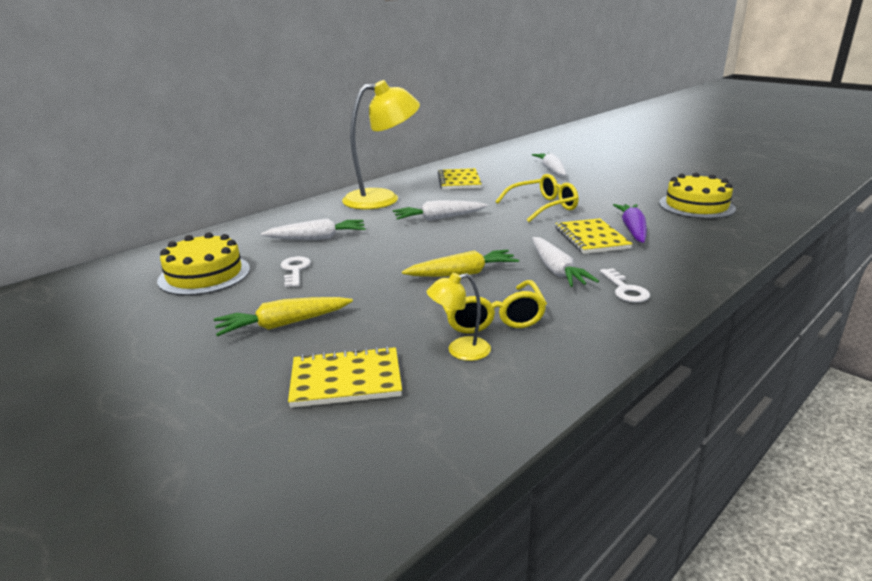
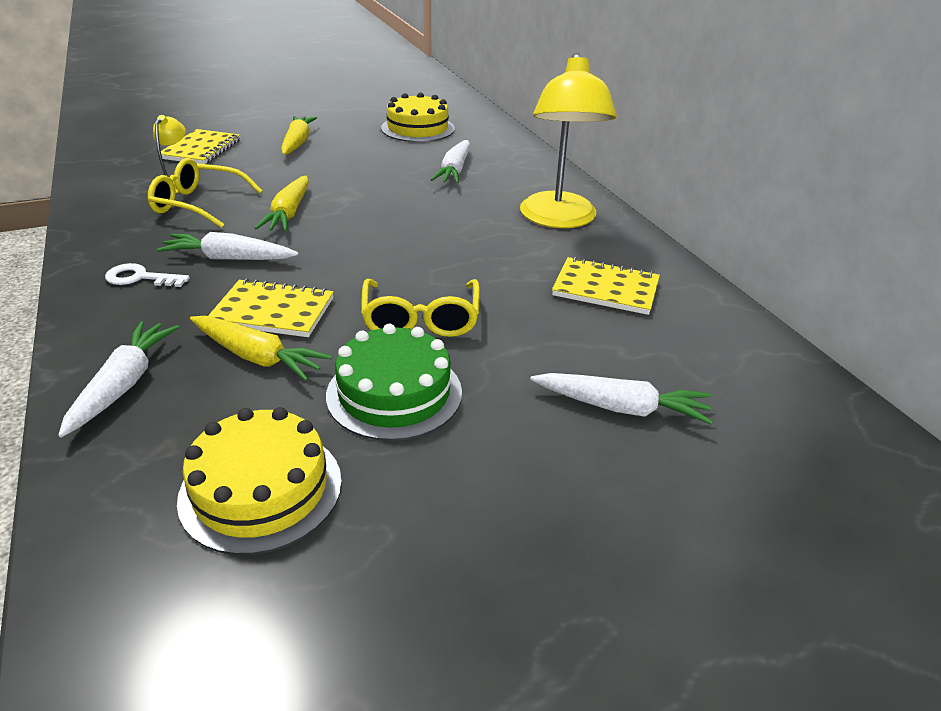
camera: 110 degrees right, 10 degrees up
white key [281,256,311,287] -> none
white carrot [393,200,488,221] -> white carrot moved to [58,321,179,437]
purple carrot [613,204,647,243] -> yellow carrot [190,316,332,381]
none -> green cake [326,324,462,441]

